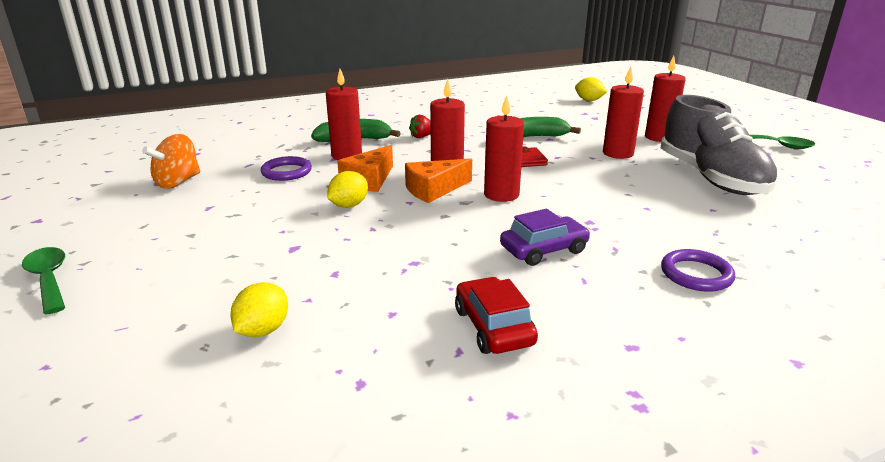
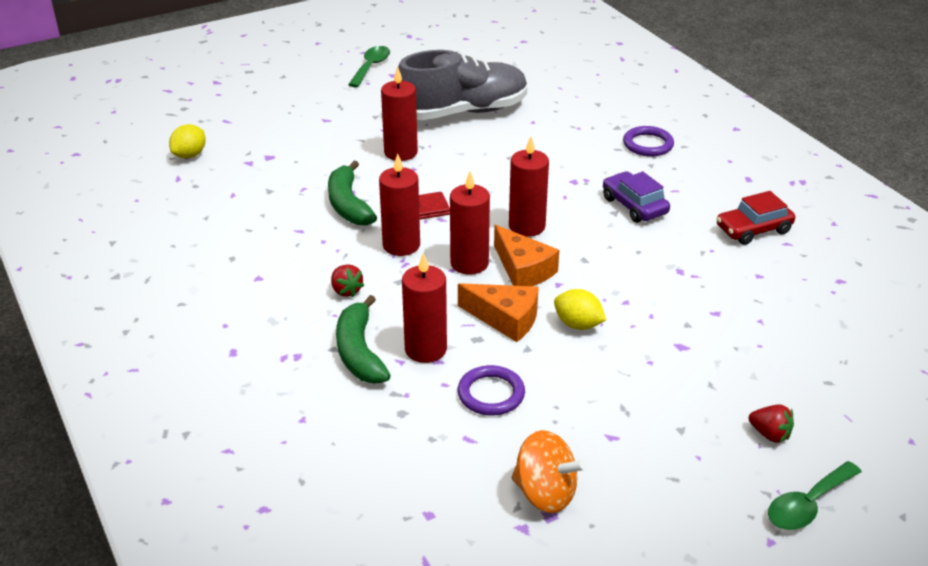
camera: 95 degrees left, 10 degrees up
yellow lemon [230,282,288,337] -> none
red candle [645,56,686,142] -> red candle moved to [379,153,420,256]
none -> red strawberry [749,405,794,443]

